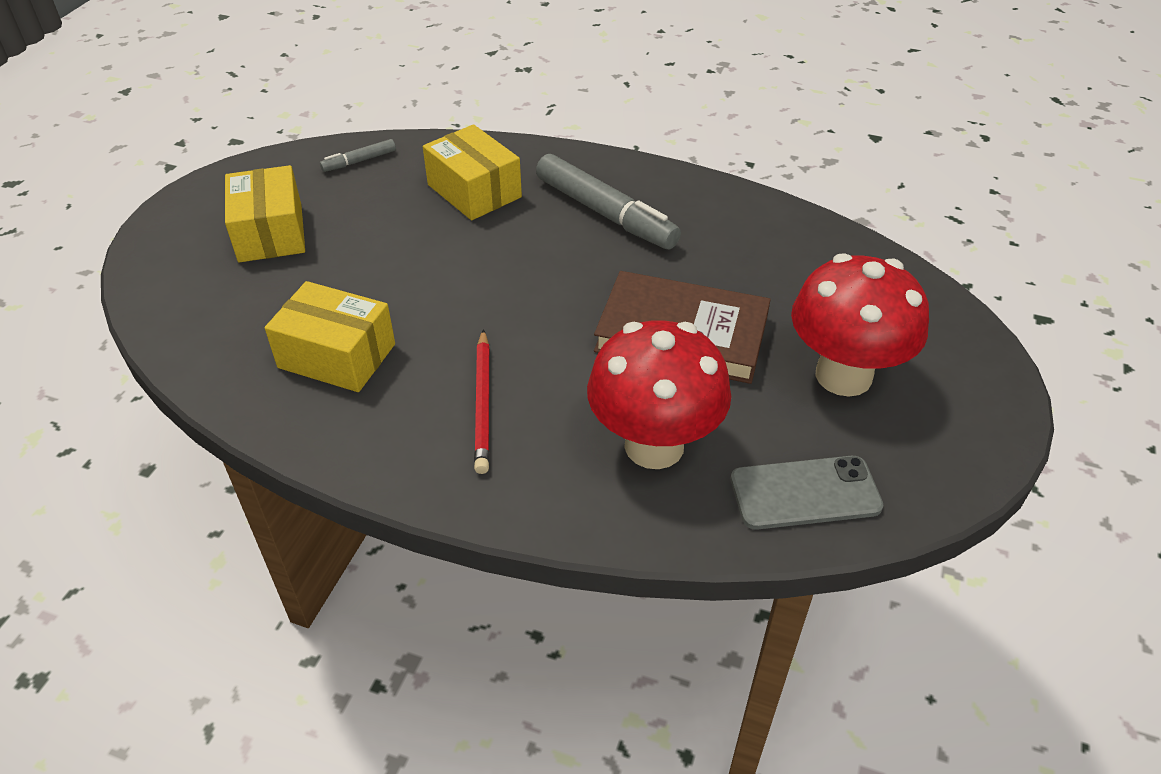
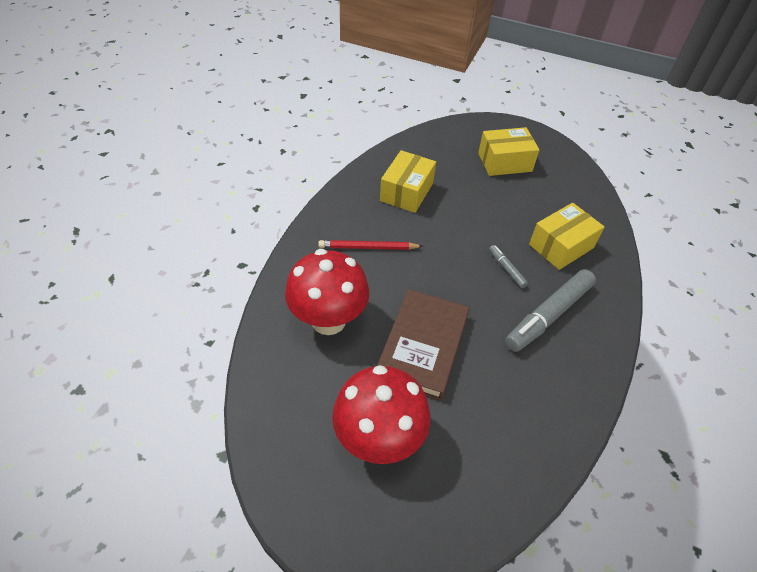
camera: 90 degrees right, 5 degrees up
grey marker [320,139,396,172] -> grey marker moved to [489,245,528,288]
grey phone [731,456,884,530] -> none

